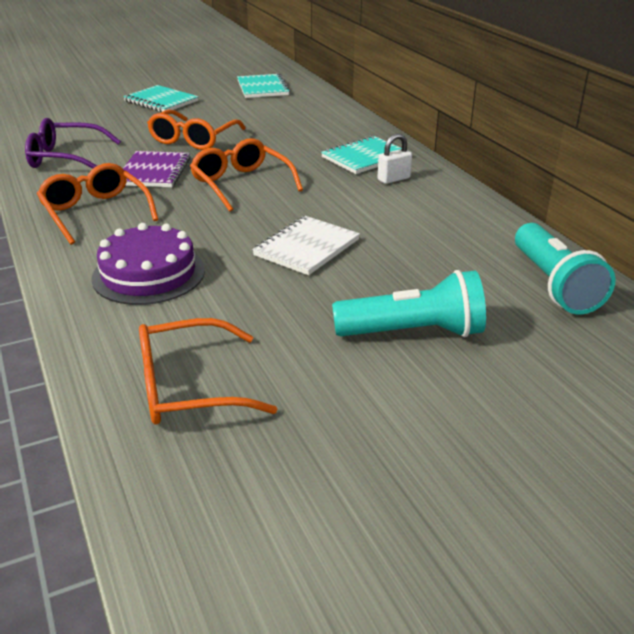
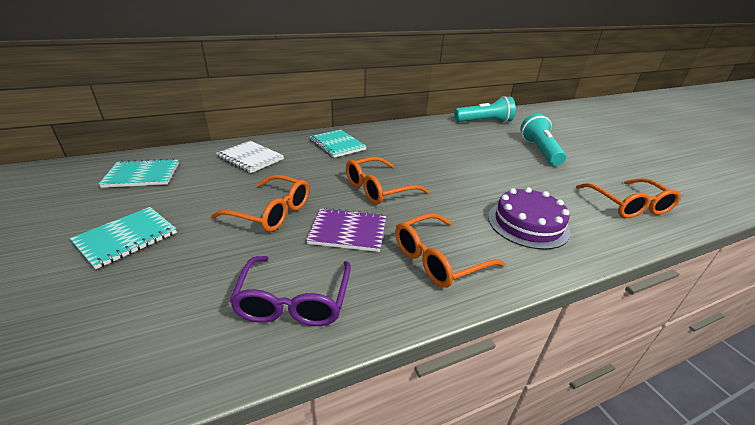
camera: 90 degrees left, 0 degrees up
white notebook [252,216,360,275] -> white notebook moved to [216,141,284,173]
white padlock [377,133,412,184] -> none

